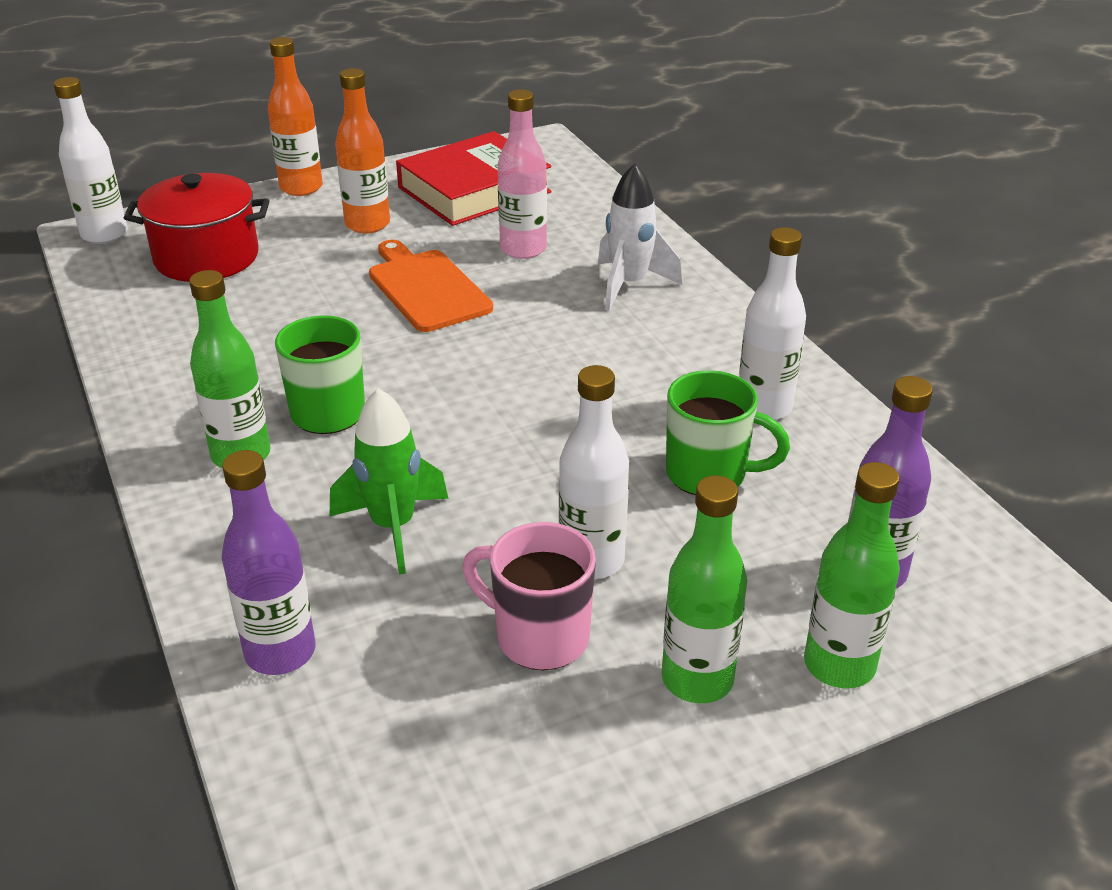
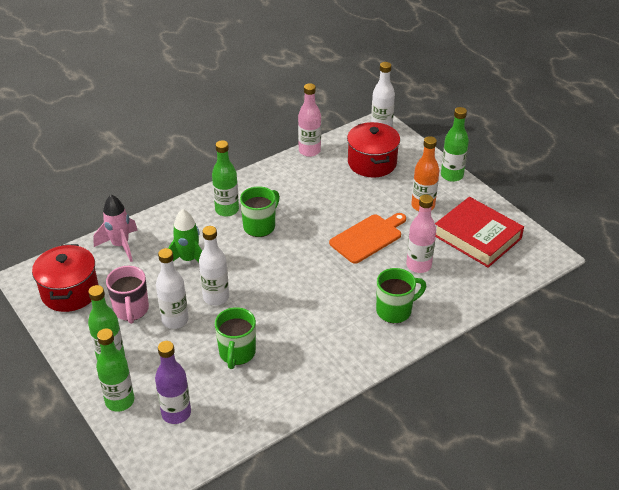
camera: 80 degrees right, 5 degrees up
purple bottle [222,450,315,675] -> pink rocket [93,195,138,262]
orange bottle [268,37,323,196] -> green bottle [441,107,469,182]
pink mug [462,522,596,670] -> pink mug turned 150 degrees clockwise [106,266,149,324]
white rocket [598,163,682,311] -> green mug [376,268,426,323]
white bottle [739,227,806,420] -> white bottle moved to [199,226,229,305]
none -> red pot [32,244,99,312]
none -> pink bottle [298,83,321,157]

